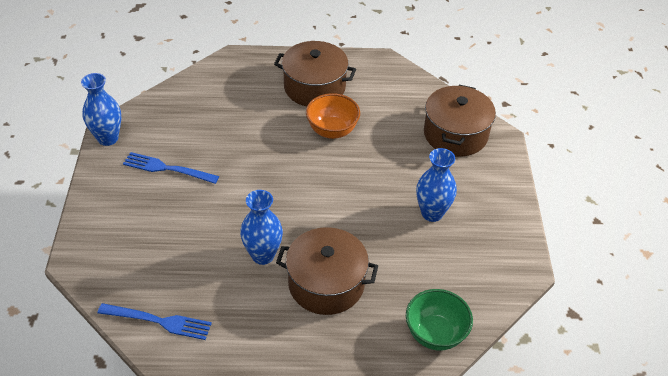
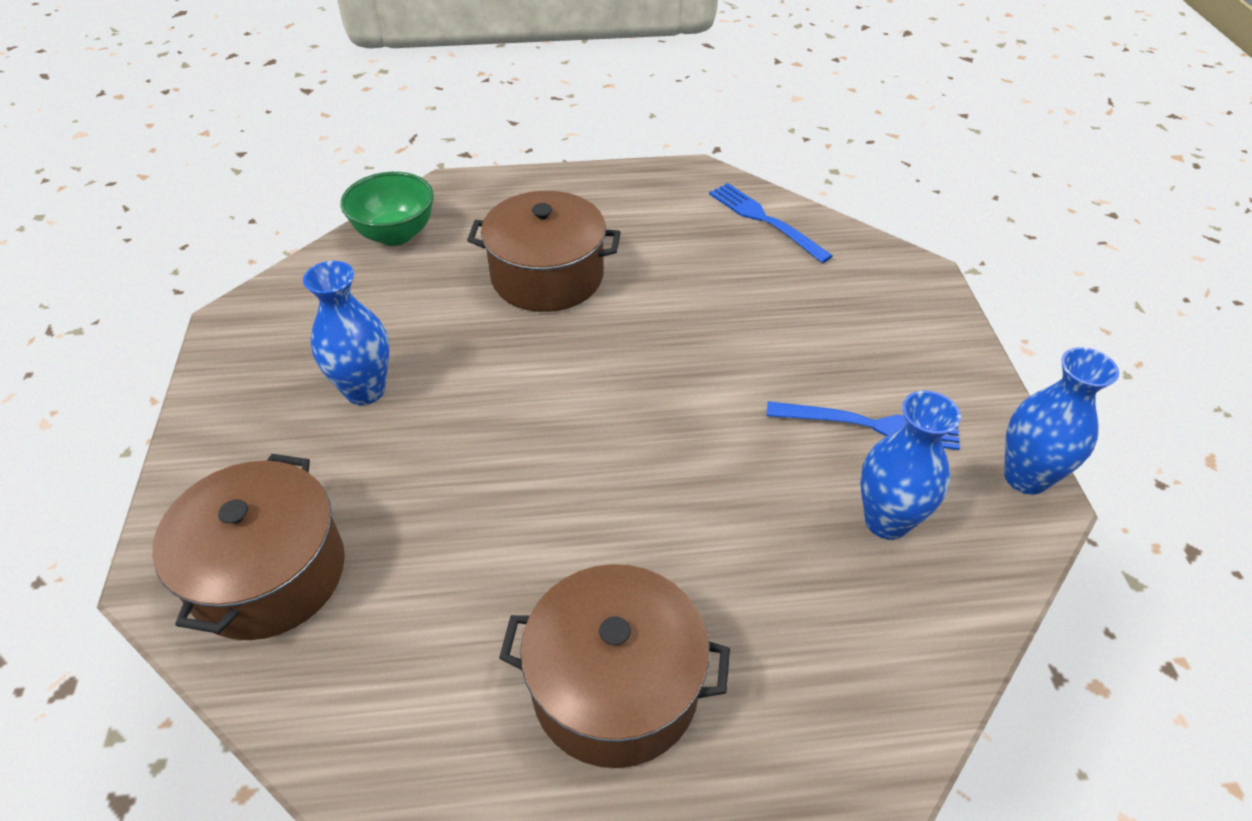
camera: 175 degrees right, 0 degrees up
blue fork [98,303,212,340] -> blue fork turned 45 degrees clockwise [709,183,833,263]
blue vase [240,190,283,265] -> blue vase moved to [860,390,961,540]
orange bowl [306,93,360,139] -> none

